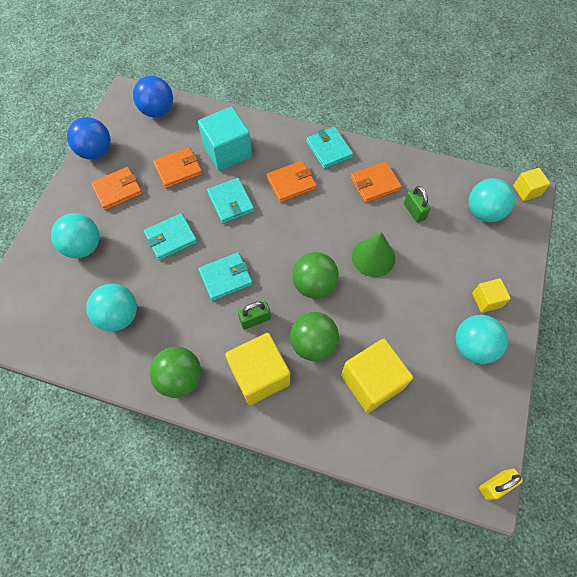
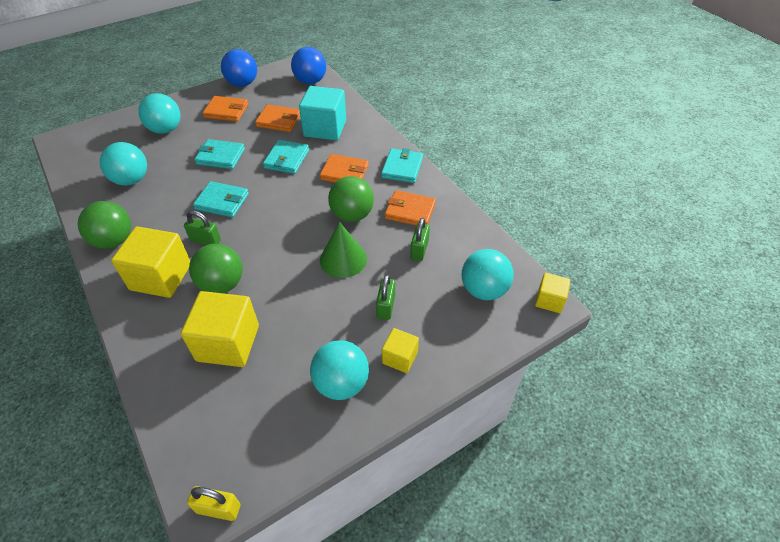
camera: 40 degrees right, 15 degrees down
green ball [292,252,339,299] -> green ball moved to [328,176,374,222]
none -> green padlock [376,274,395,320]

